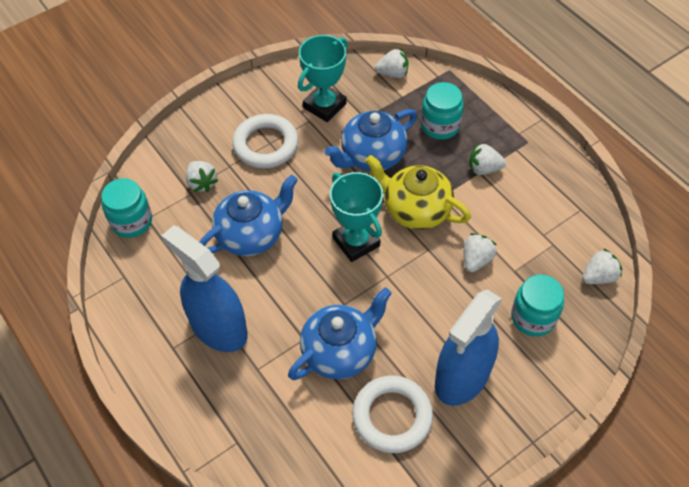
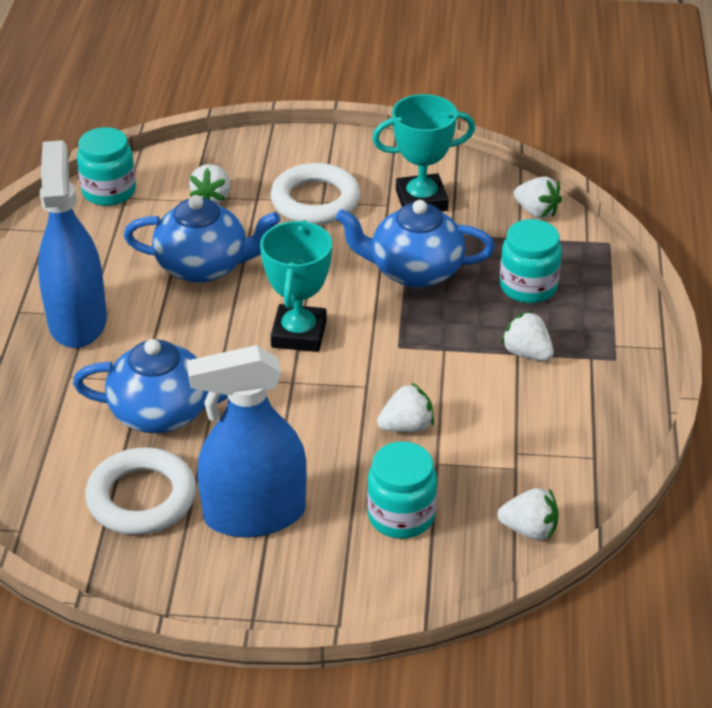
camera: 40 degrees right, 15 degrees down
yellow teapot [365,155,471,230] -> none

